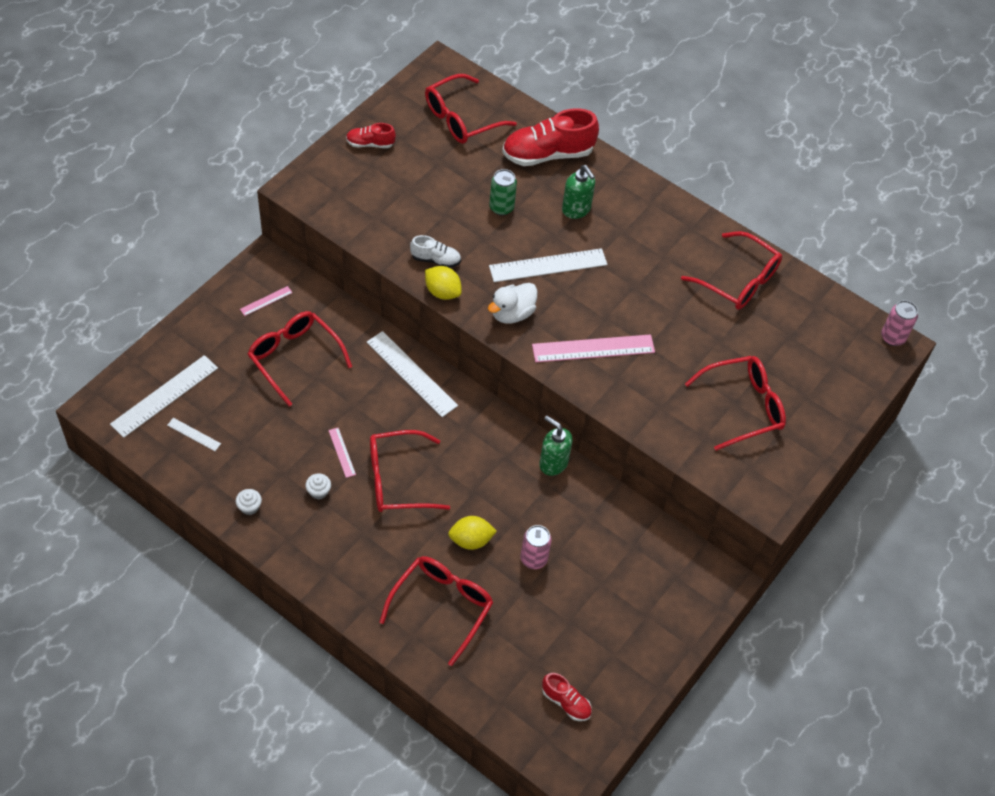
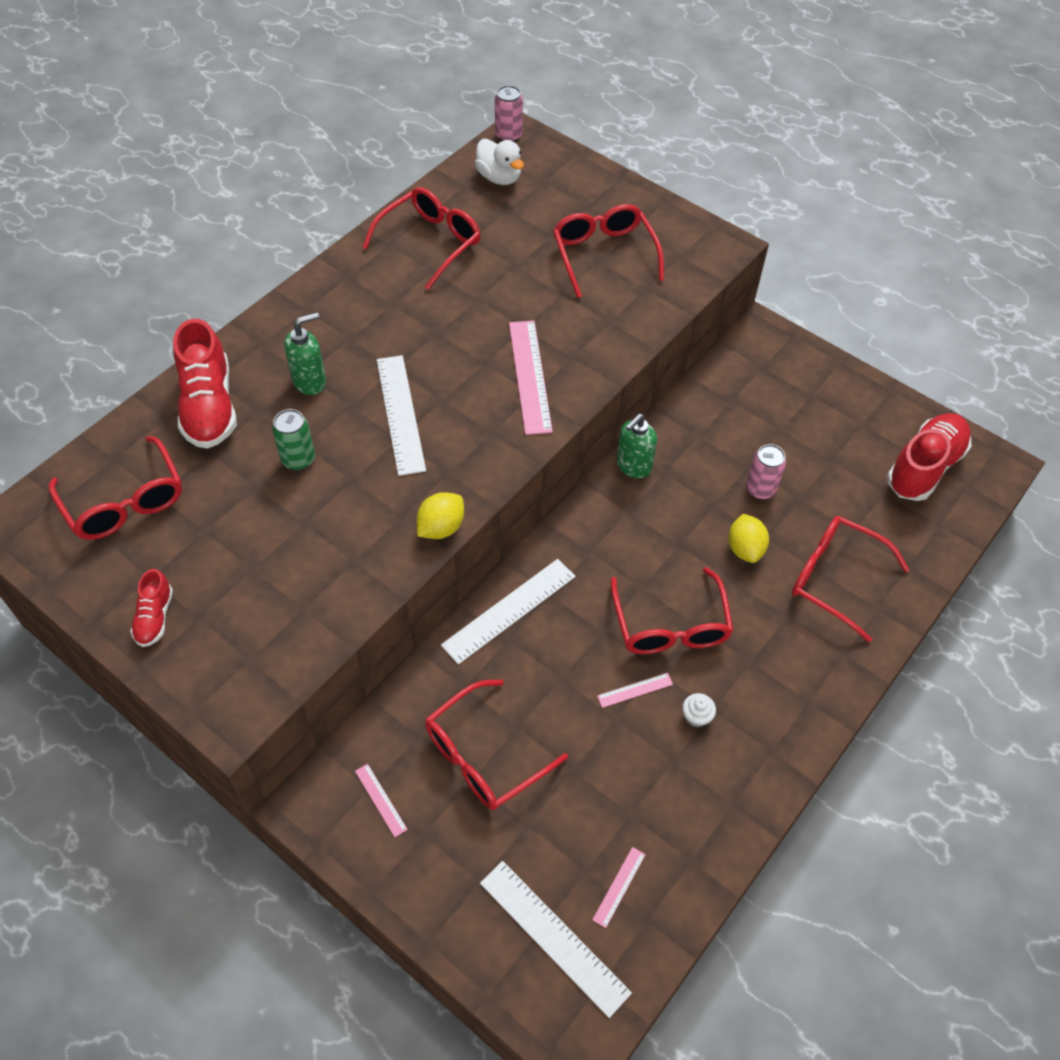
camera: 85 degrees left, 0 degrees up
white ruler [167,418,221,451] -> pink ruler [592,847,646,928]
white cupcake [236,489,262,515] -> none
white shoe [410,235,461,268] -> none
white duck [488,283,537,324] -> white duck moved to [475,139,524,185]
red shoe [542,673,592,721] -> red shoe [887,413,971,501], size x1.95

